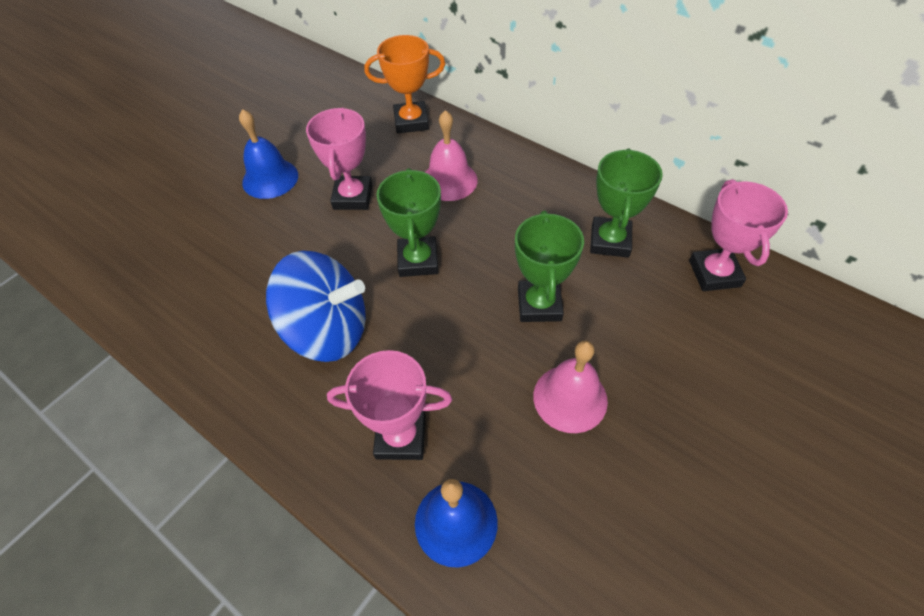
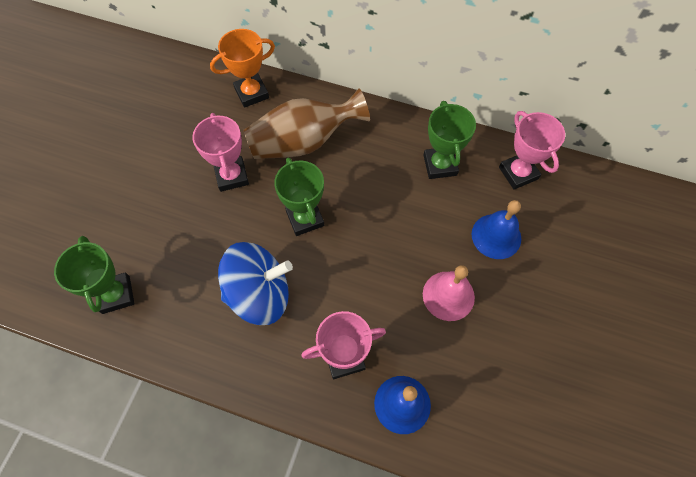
camera: 20 degrees left, 10 degrees up
blue bell [239,109,298,199] -> blue bell moved to [472,200,521,259]
pink bell [425,110,478,201] -> brown vase [244,88,370,159]
green trophy [515,210,584,322] -> green trophy moved to [54,236,134,314]

